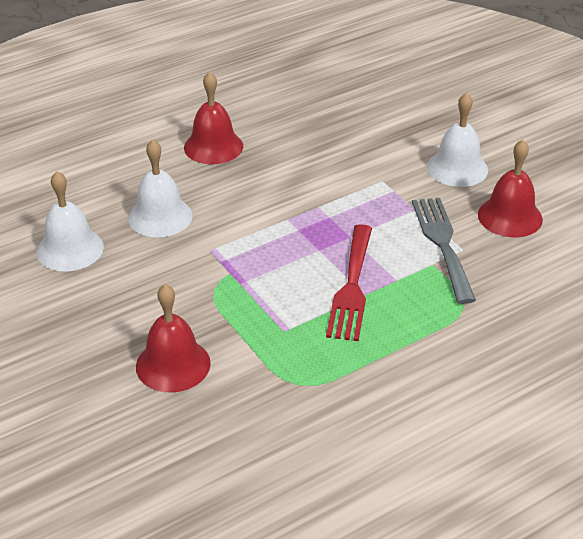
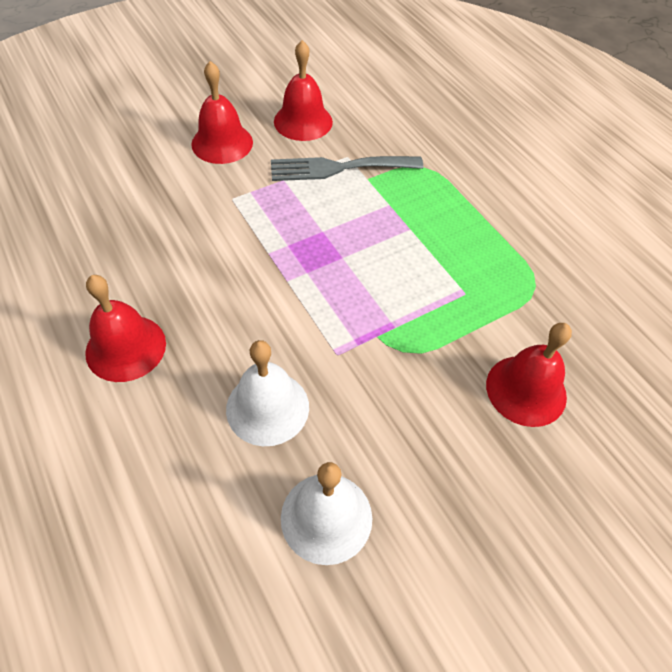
camera: 90 degrees left, 15 degrees up
red fork [326,224,372,341] -> none
white bell [427,93,488,187] -> red bell [191,61,253,164]

